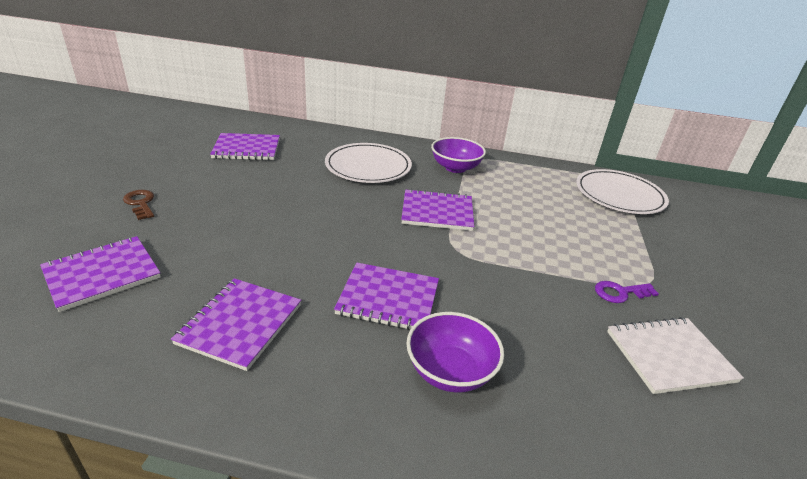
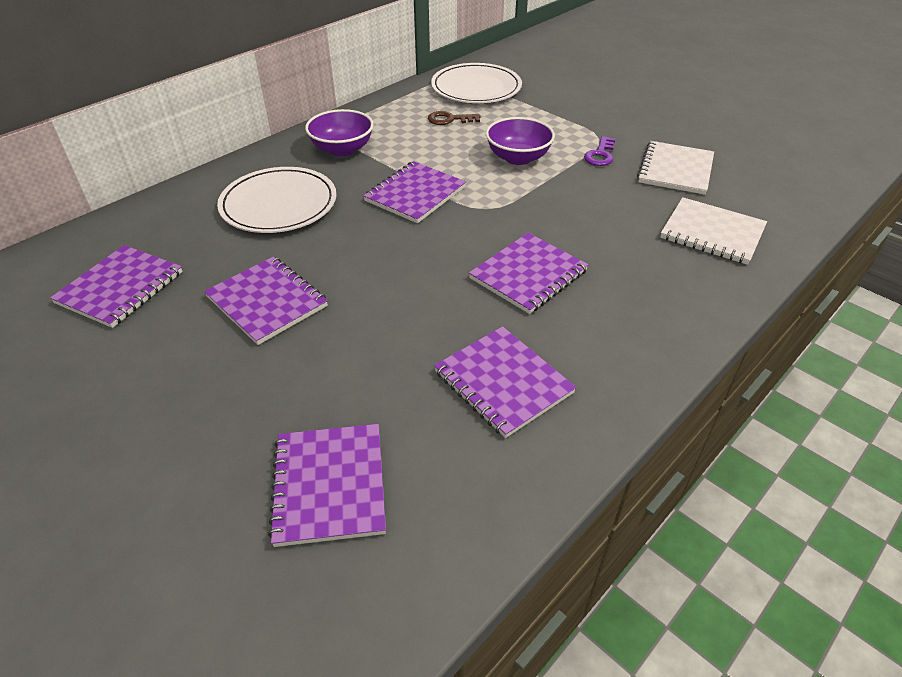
camera: 55 degrees left, 10 degrees up
brown key [123,190,154,220] -> brown key moved to [428,111,480,125]
purple bowl [406,312,504,393] -> purple bowl moved to [486,117,555,165]
none -> purple notebook [204,256,328,345]
none -> white notebook [660,197,767,265]

